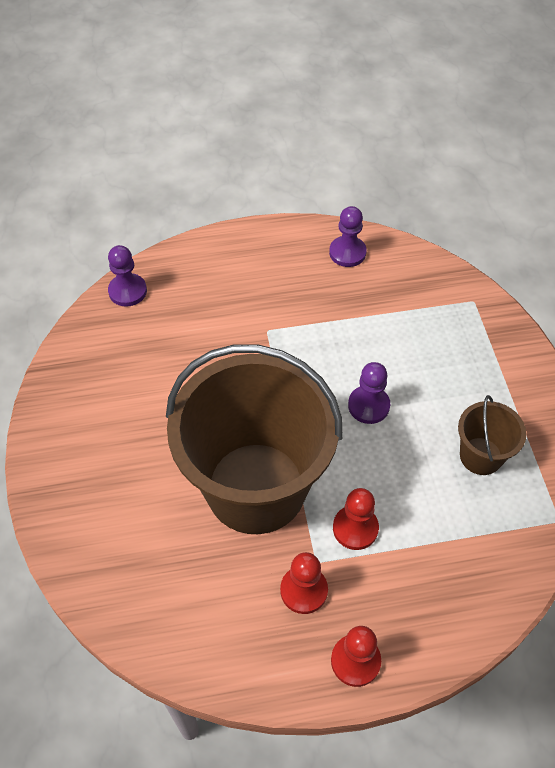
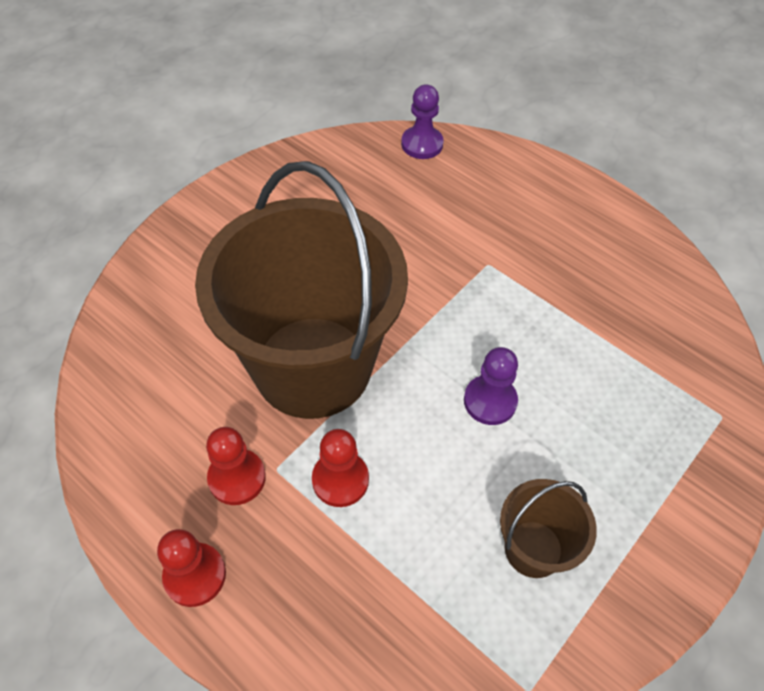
camera: 50 degrees right, 0 degrees up
purple pawn [329,206,367,267] -> none

